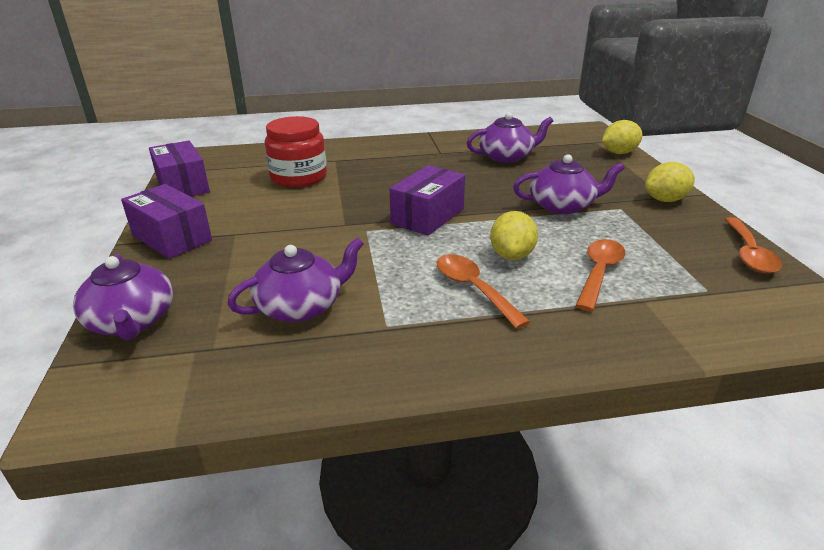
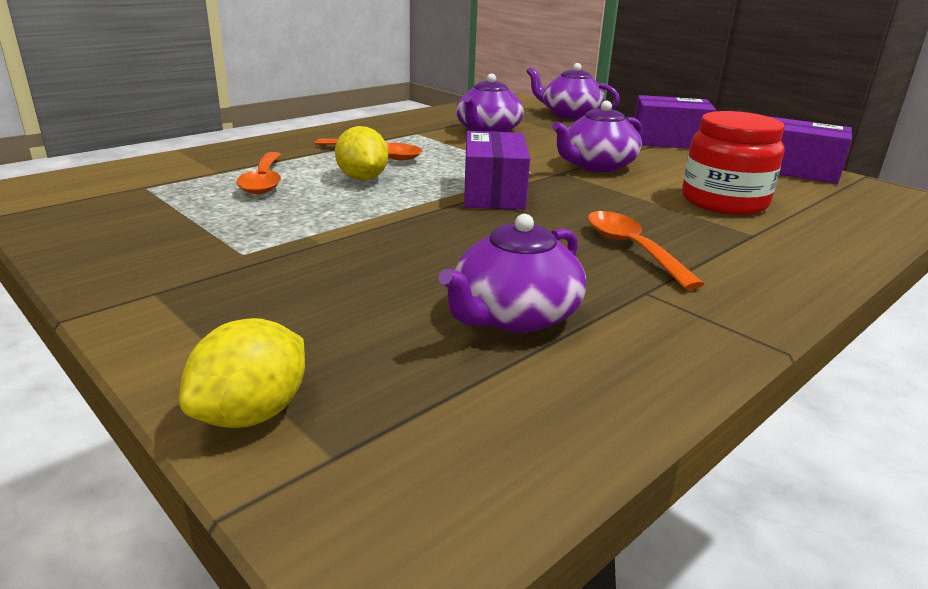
camera: 145 degrees right, 5 degrees down
purple teapot [513,154,625,214] -> purple teapot moved to [552,101,642,172]
yellow lemon [645,162,695,202] -> none
orange spoon [725,217,782,273] -> orange spoon moved to [587,211,704,290]

